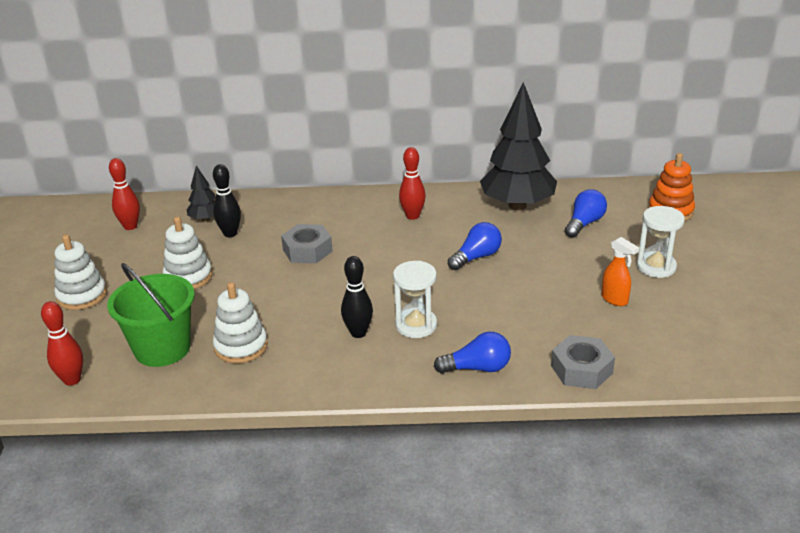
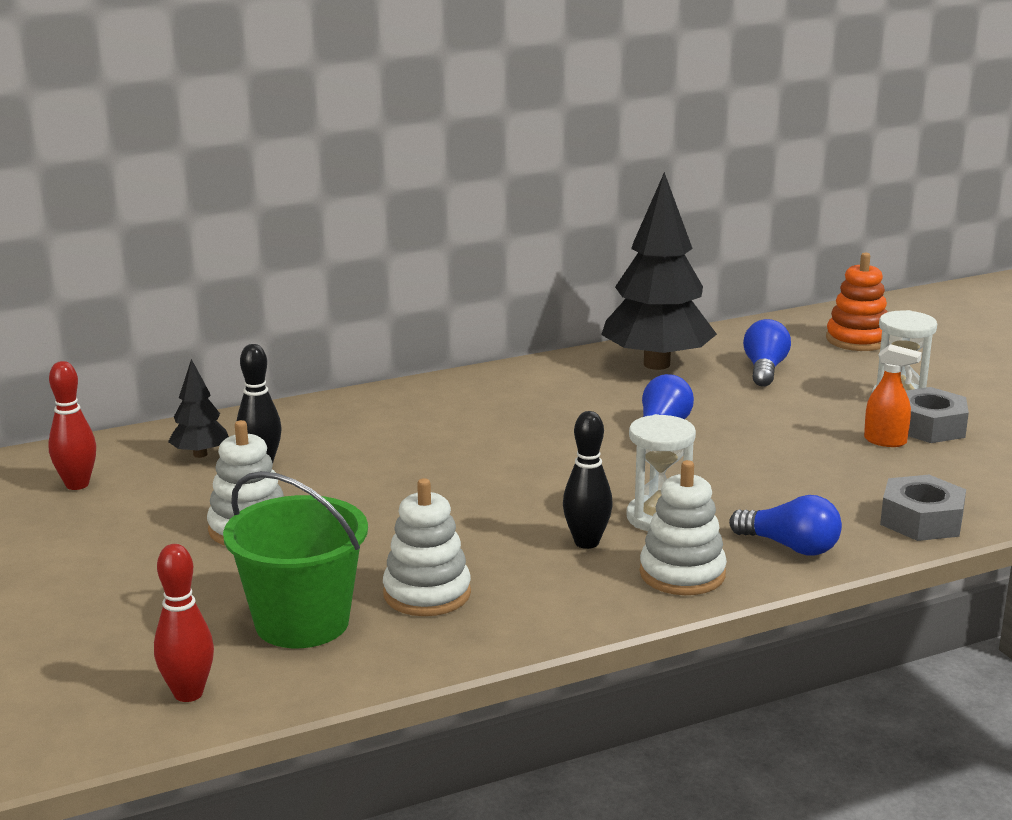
camera: 25 degrees left, 10 degrees down
white stacking toy [54,235,107,310] -> white stacking toy moved to [640,460,727,595]
grey nut [281,224,333,263] -> grey nut moved to [906,387,969,443]
red bowling pin [399,147,426,220] -> none
blue light bulb [434,332,511,374] -> blue light bulb turned 60 degrees clockwise [729,495,842,556]

